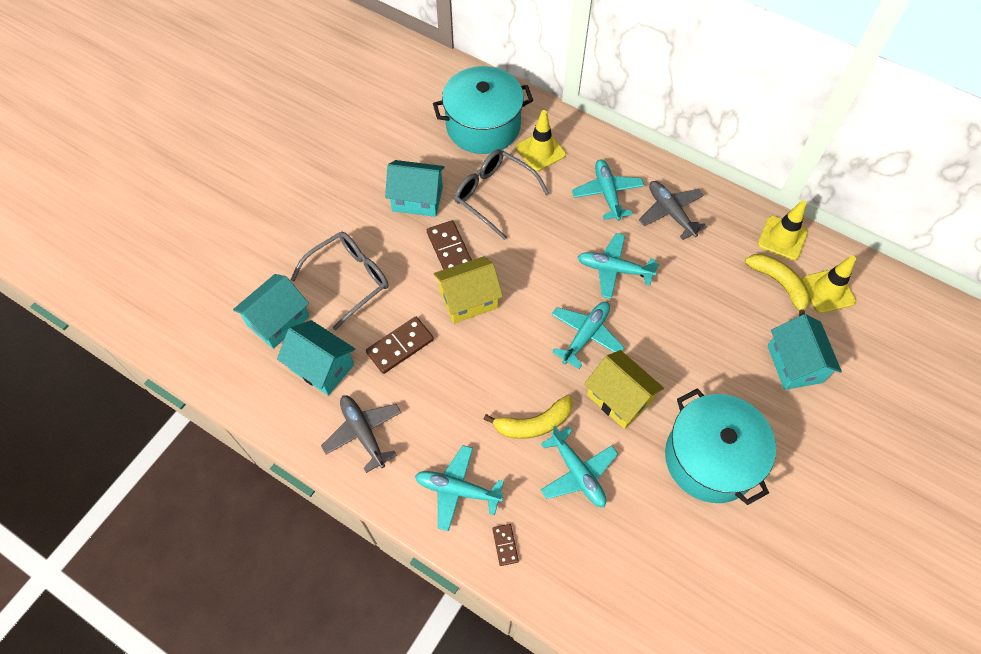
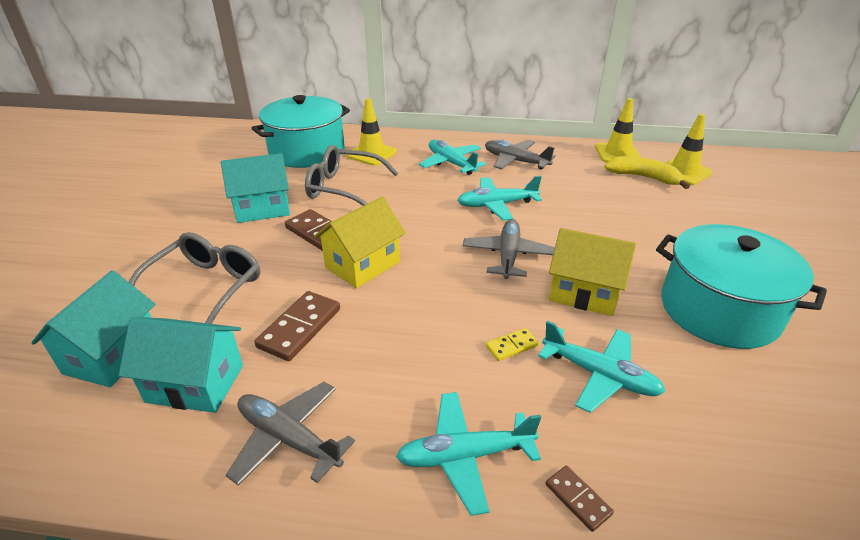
camera: 25 degrees left, 25 degrees down
yellow banana [483,395,573,439] -> yellow domino [486,328,539,361]
turquoise plane [551,302,624,369] -> grey plane [463,219,555,279]
turquoise house [767,314,842,390] -> none

